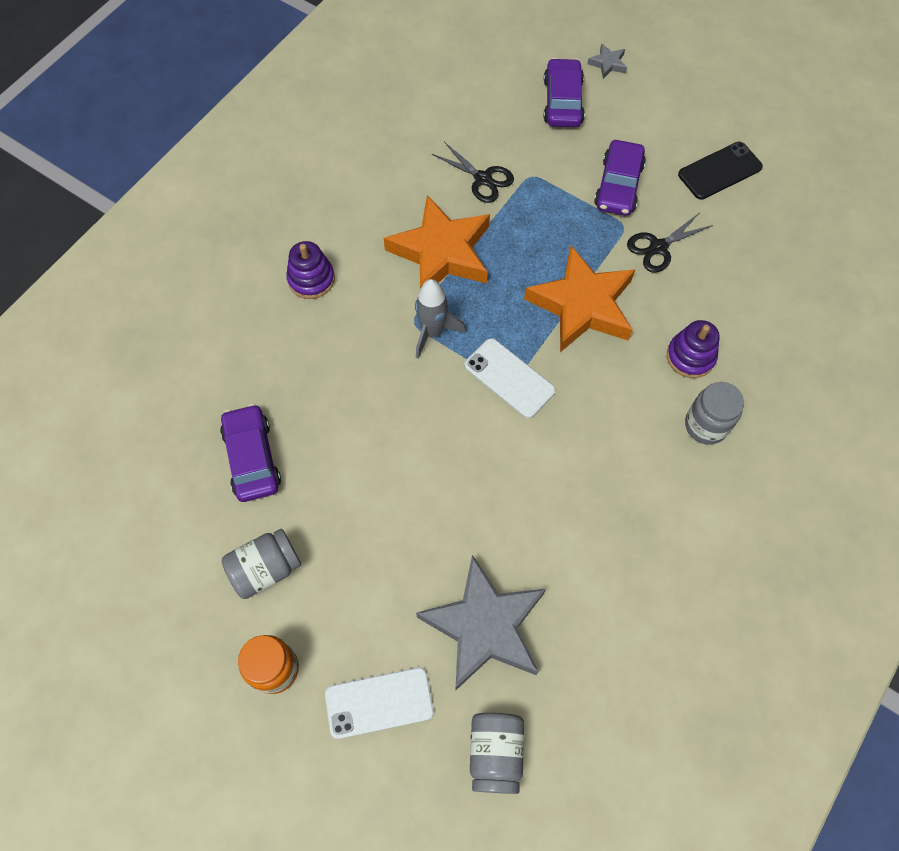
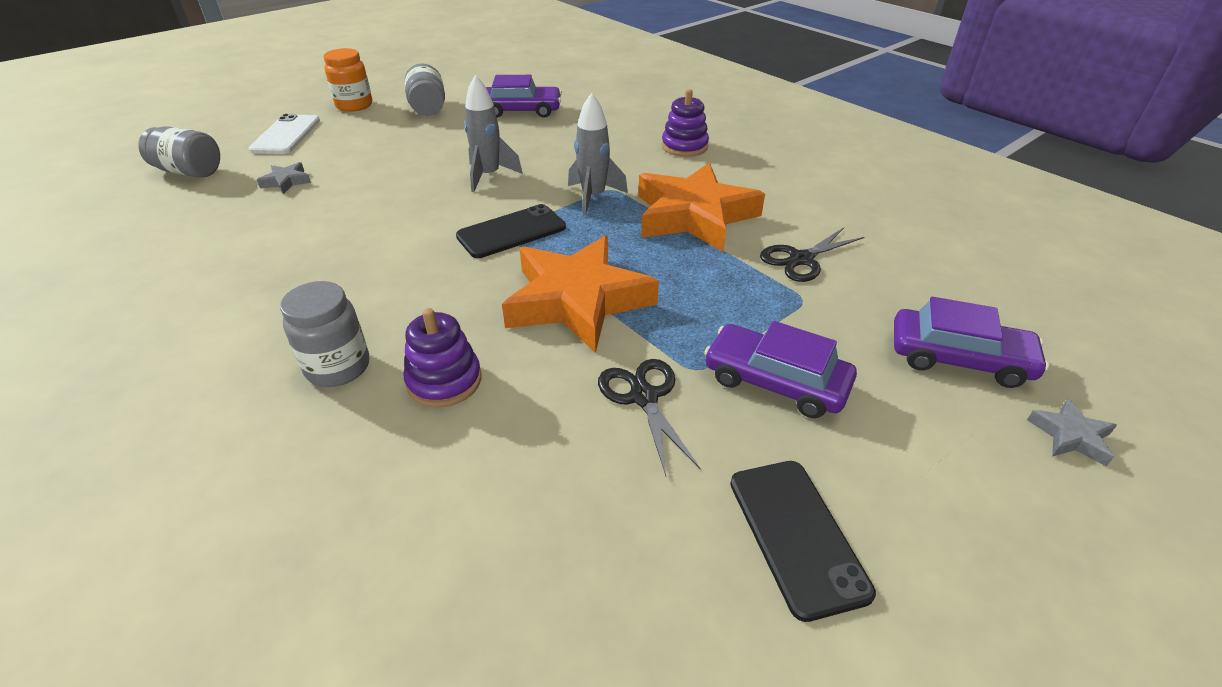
camera: 105 degrees right, 25 degrees down
grey star [416,555,546,691] -> grey star [257,162,311,194], size x0.40
white phone [464,338,556,418] -> black phone [456,204,566,258]
none -> grey rocket [464,75,523,192]

